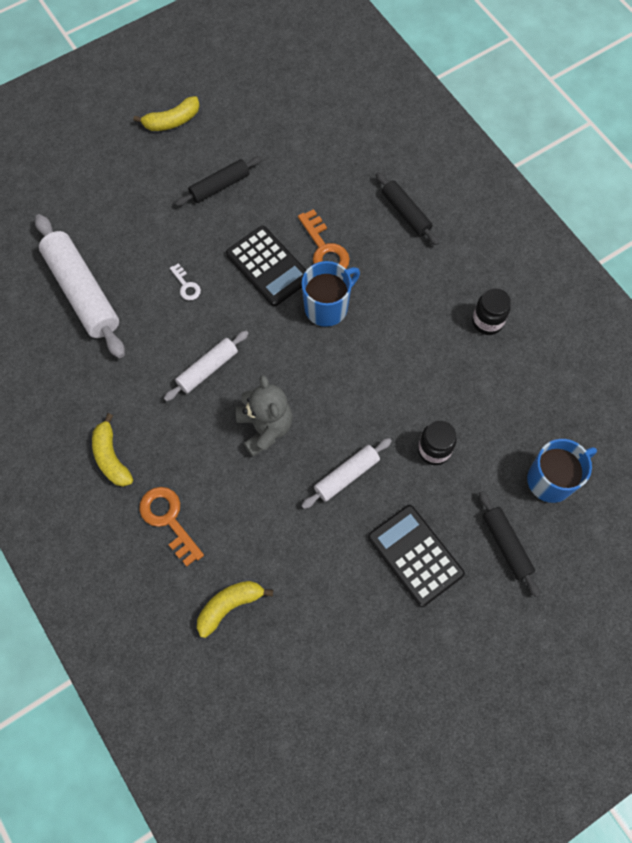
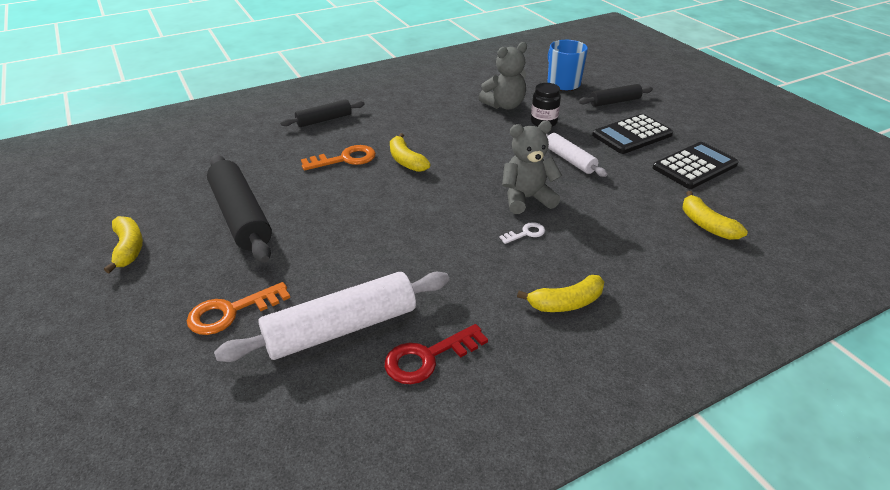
camera: 85 degrees left, 30 degrees down
orange key [139,487,204,566] -> orange key moved to [187,282,290,335]
white rolling pin [164,331,249,401] -> none
white key [170,263,201,301] -> white key moved to [499,222,545,244]
black rolling pin [175,156,262,206] -> black rolling pin [207,155,272,263], size x1.76
black calculator [226,226,306,306] -> black calculator moved to [653,142,738,189]
blue mug [301,261,360,327] -> yellow banana [390,133,431,172]
black jar [472,288,511,335] -> none
none -> red key [385,324,488,384]
none -> grey teddy bear [479,42,527,110]

